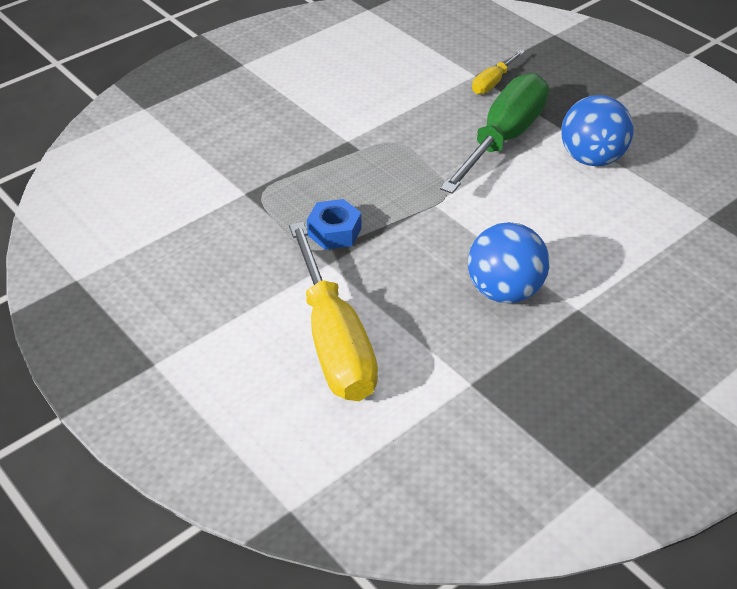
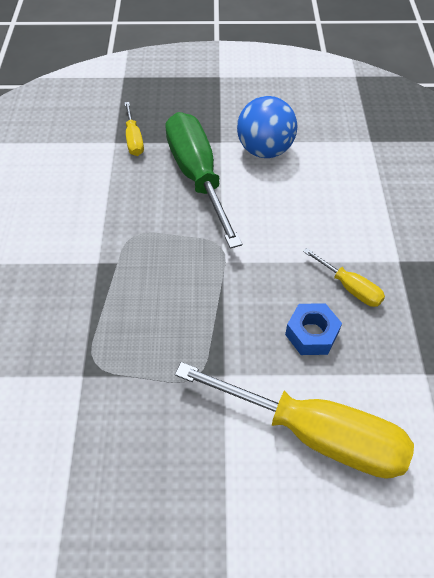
camera: 50 degrees left, 10 degrees up
blue nut [307,199,361,250] -> blue nut moved to [285,303,342,355]
blue ball [468,222,549,303] -> yellow screwdriver [303,248,385,307]

